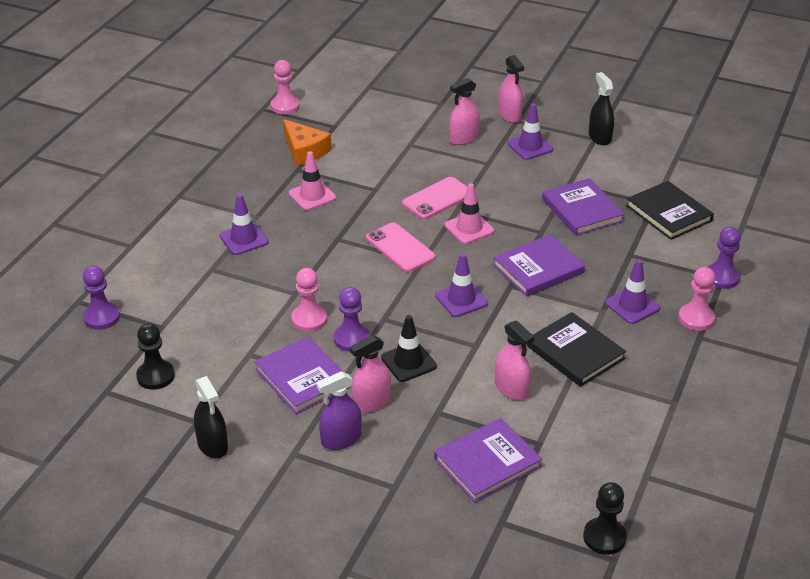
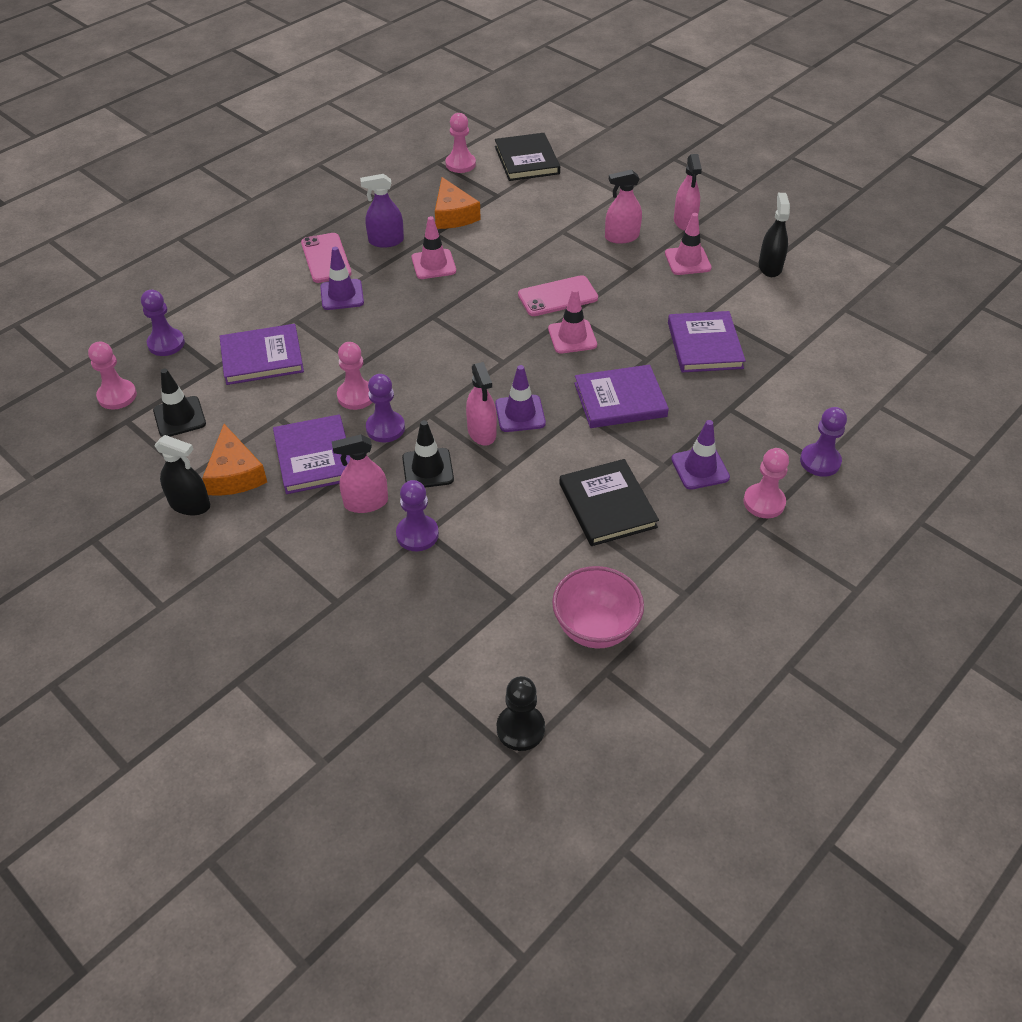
camera: 20 degrees right, 10 degrees up
black pawn [136,323,175,390] -> black traffic cone [153,368,206,437]
black spray bottle [194,376,228,458] -> black spray bottle turned 60 degrees counterclockwise [154,435,210,516]
purple spray bottle [316,371,361,450] -> purple spray bottle moved to [360,174,404,248]
pink phone [366,223,436,272] -> pink phone moved to [301,233,352,283]
purple book [434,418,543,503] -> purple book moved to [220,324,304,385]
pink spray bottle [495,320,535,400] -> pink spray bottle moved to [466,362,497,446]
purple traffic cone [508,103,553,160] -> pink traffic cone [665,213,712,275]
black book [626,181,714,240] -> black book moved to [495,133,560,181]
none -> pink pawn [88,342,137,409]
none -> orange cheese [202,424,267,496]
none -> purple pawn [396,480,439,551]
none -> pink bowl [552,566,644,648]

